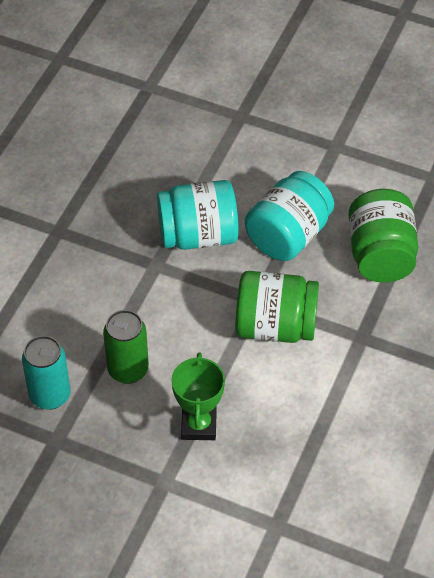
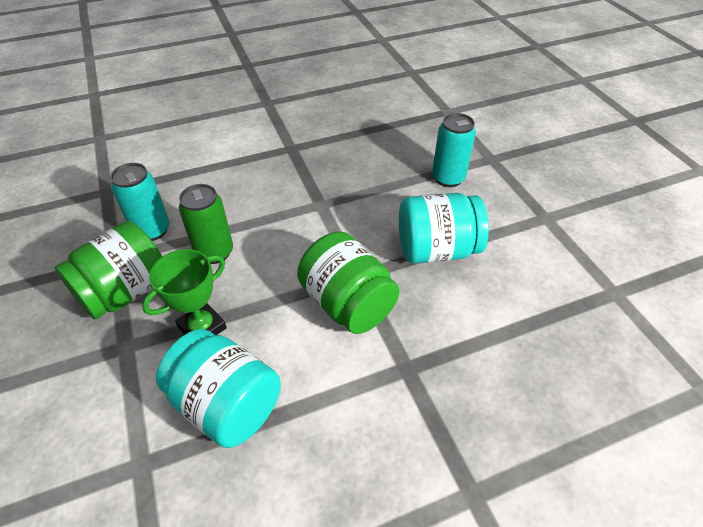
camera: 45 degrees right, 5 degrees down
turquoise jar [157,180,239,250] -> turquoise jar moved to [156,329,281,448]
green jar [348,189,418,283] -> green jar moved to [55,221,162,319]
none -> turquoise can [432,113,476,187]

